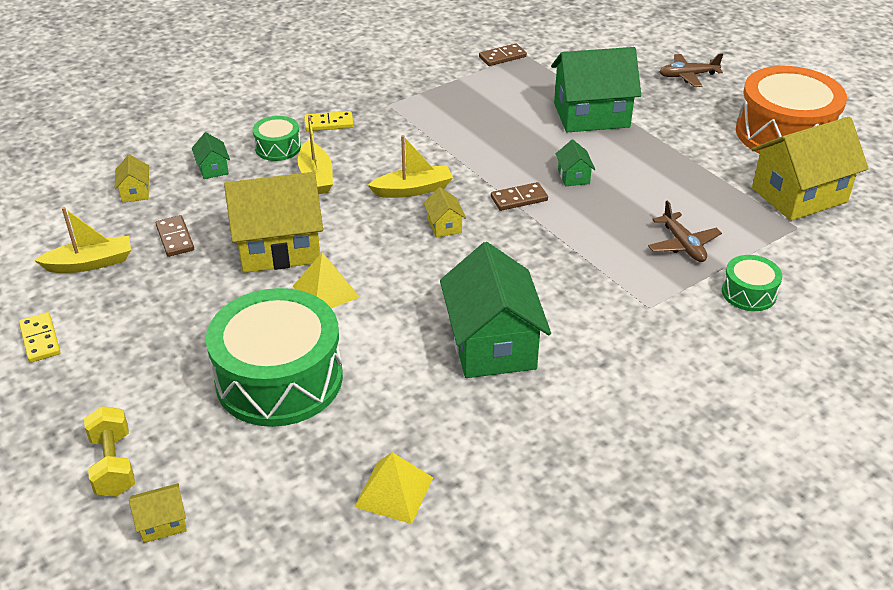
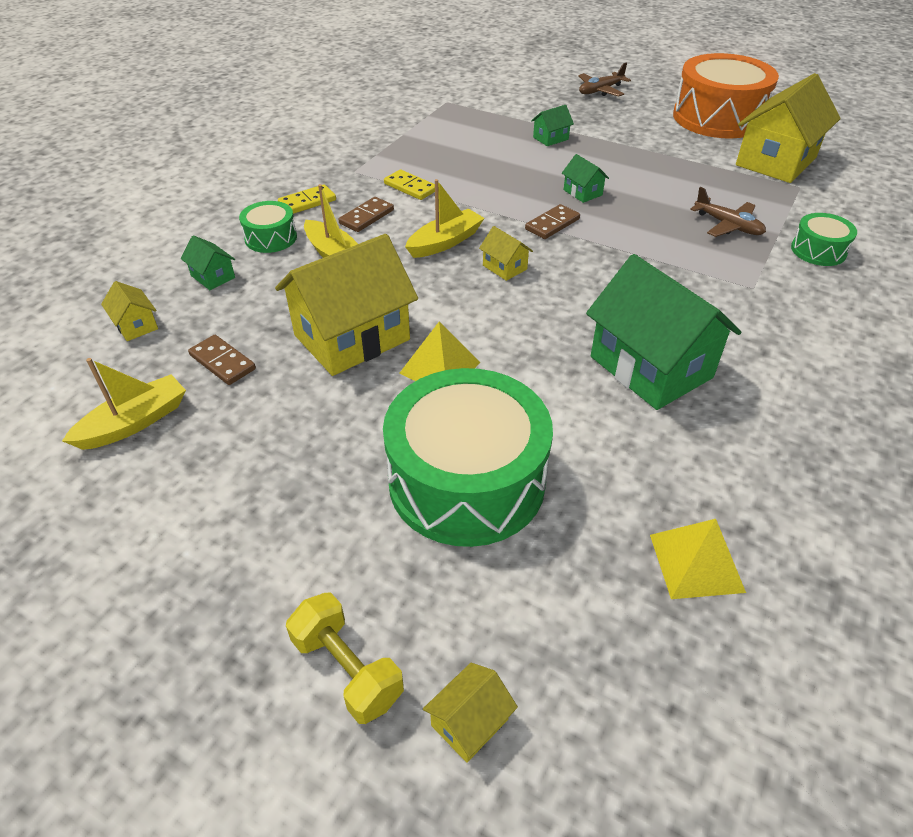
camera: 25 degrees left, 5 degrees up
yellow domino [19,312,60,363] -> yellow domino moved to [384,170,435,200]
brown domino [479,43,527,66] -> brown domino moved to [338,197,394,232]
green house [551,47,641,132] -> green house [531,105,574,146], size x0.43

